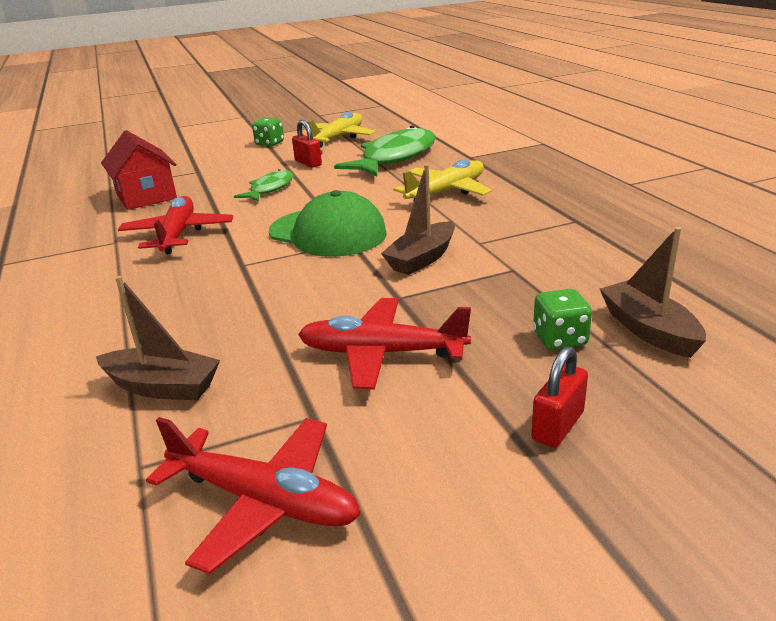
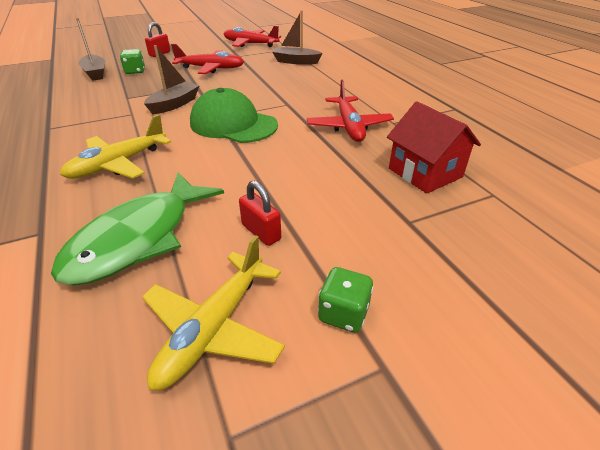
camera: 175 degrees right, 10 degrees up
green fish [234,169,293,201] -> none

